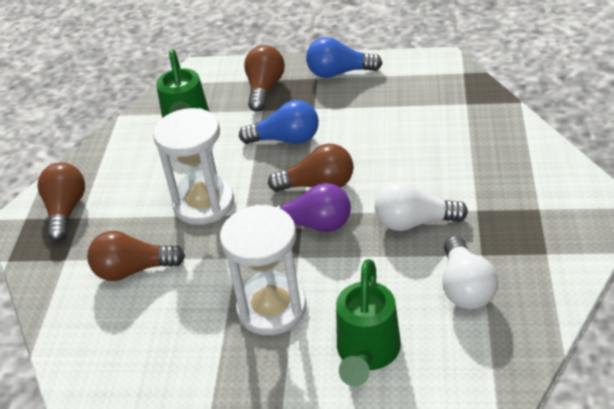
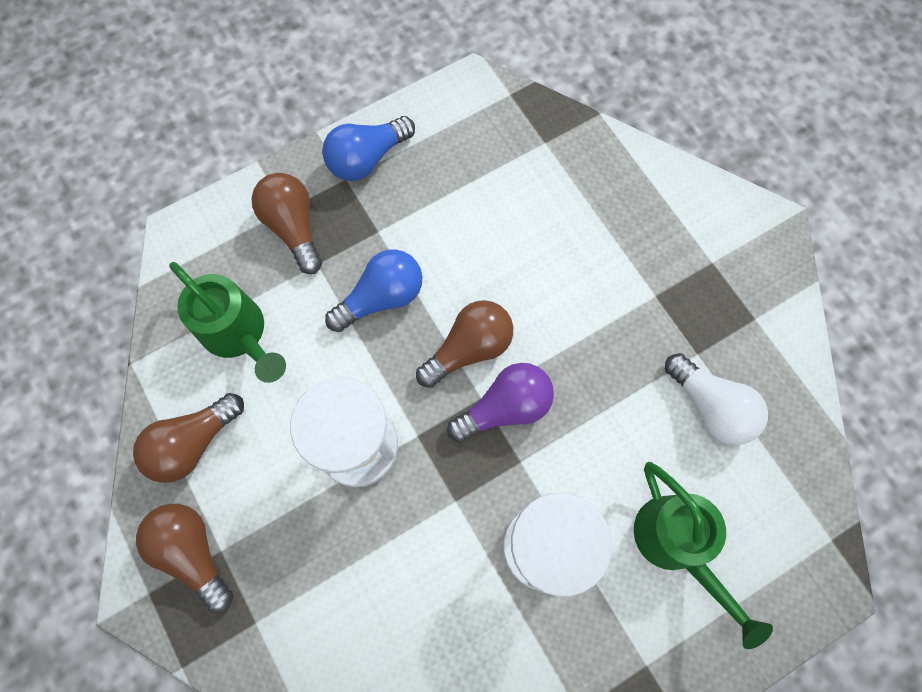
camera: 40 degrees left, 30 degrees up
brown light bulb [87,231,185,281] -> brown light bulb moved to [133,393,244,483]
white light bulb [375,181,468,231] -> none

